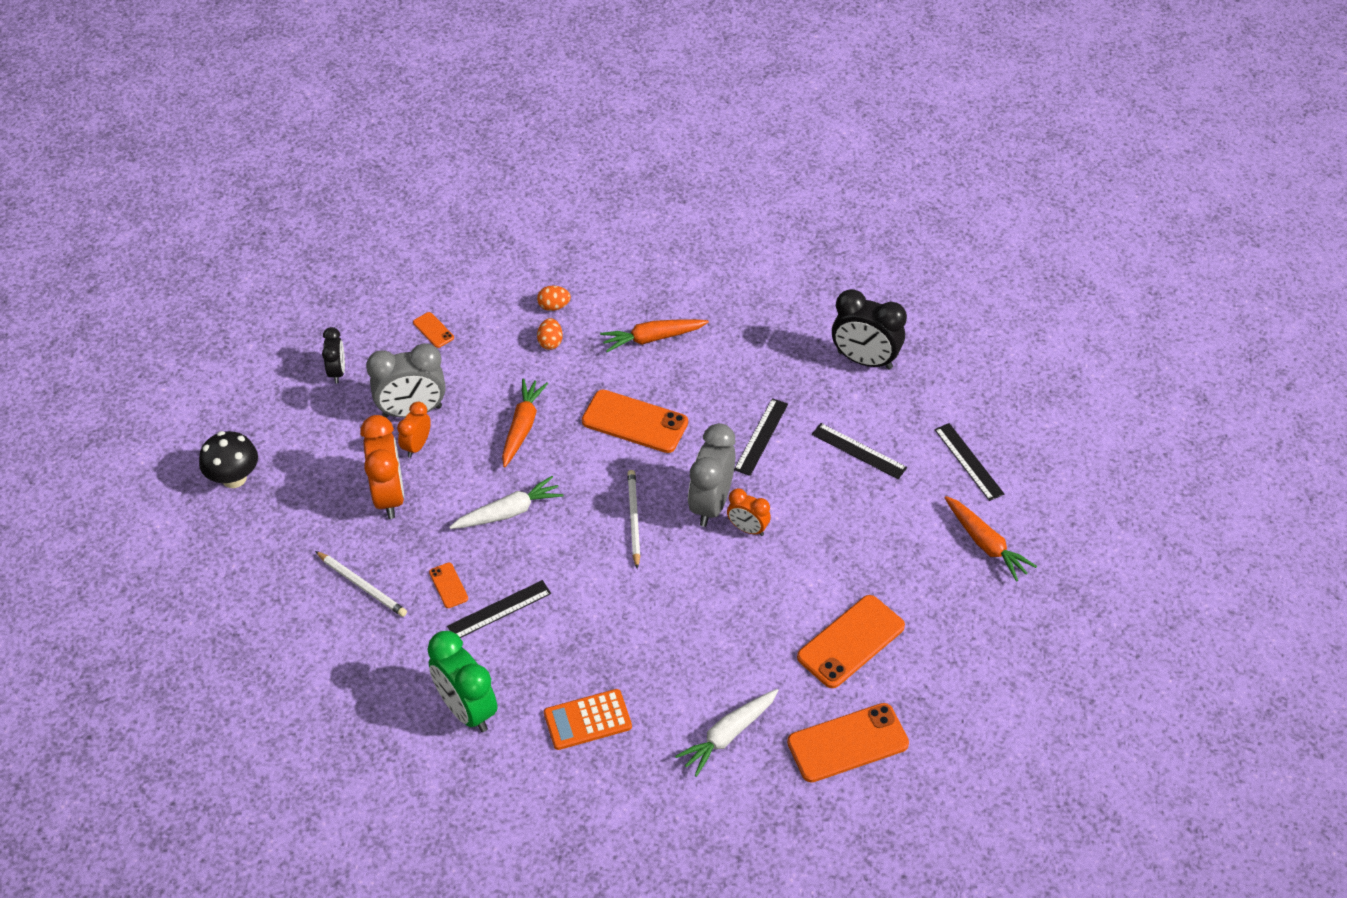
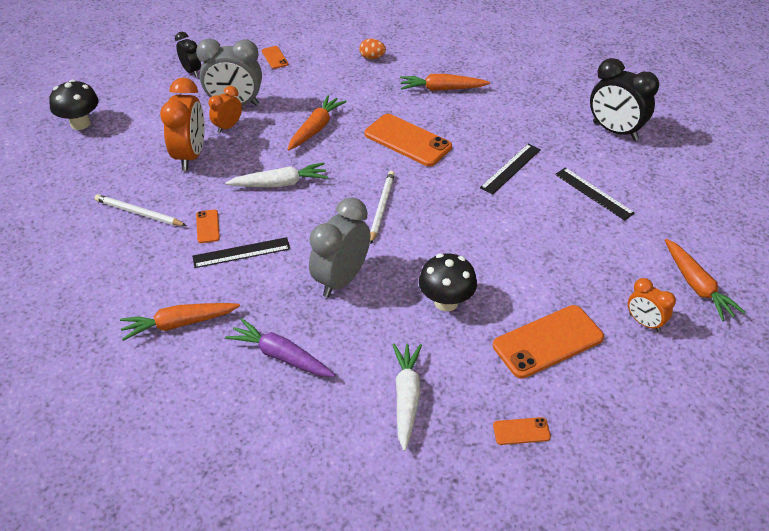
camera: 15 degrees right, 5 degrees down
white pencil [315,551,407,617] -> white pencil turned 150 degrees clockwise [94,194,187,226]
black clock [322,327,345,384] -> black clock turned 45 degrees counterclockwise [175,32,201,77]
green clock [427,631,498,732] -> orange carrot [120,303,240,341]
orange egg [537,318,563,350] -> none
orange calculator [544,689,632,750] -> purple carrot [225,318,336,377]
white carrot [675,689,779,777] -> white carrot turned 120 degrees clockwise [393,344,422,451]
grey clock [688,423,736,527] -> grey clock moved to [309,197,370,297]
orange clock [727,488,771,536] -> orange clock moved to [628,278,676,332]
orange phone [787,703,909,782] -> orange phone [493,417,551,445], size x0.47
black ruler [934,423,1004,501] -> none
none -> black mushroom [419,253,477,311]

